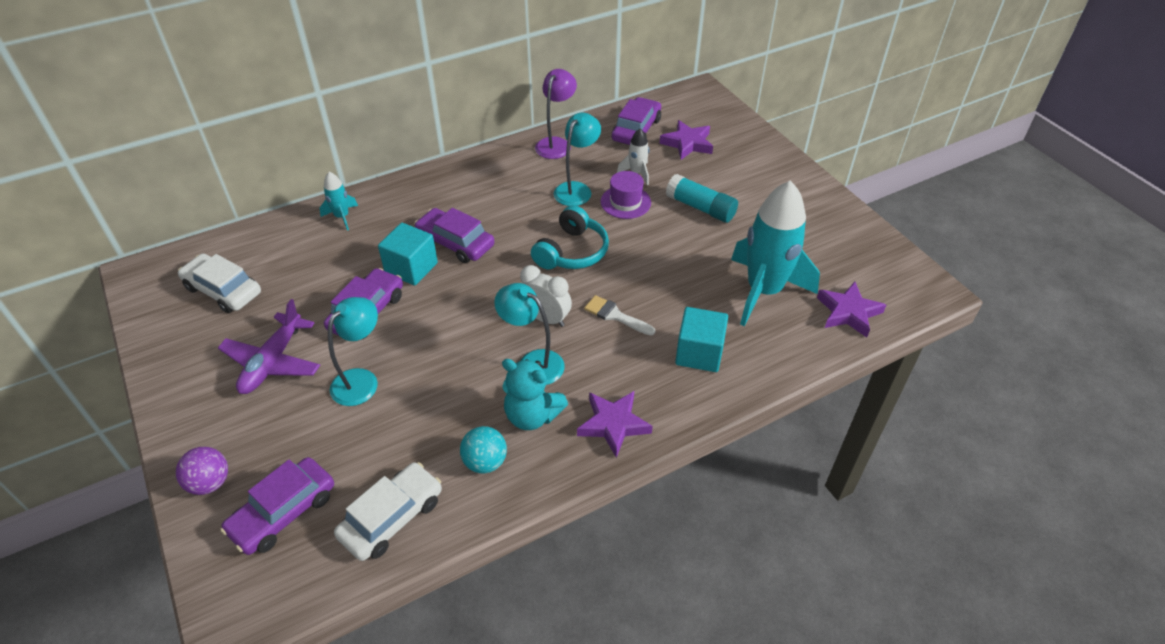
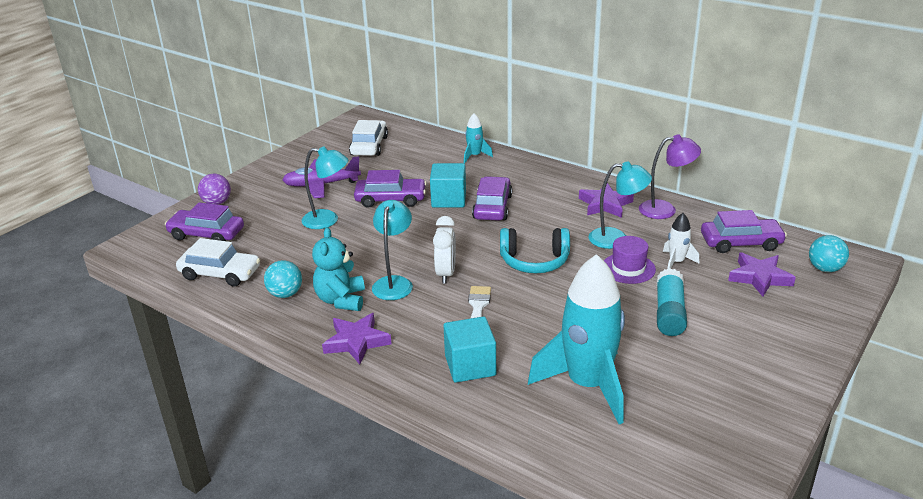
camera: 65 degrees right, 15 degrees down
purple star [817,282,886,338] -> purple star moved to [579,183,634,218]
none -> turquoise ball [809,235,849,272]

